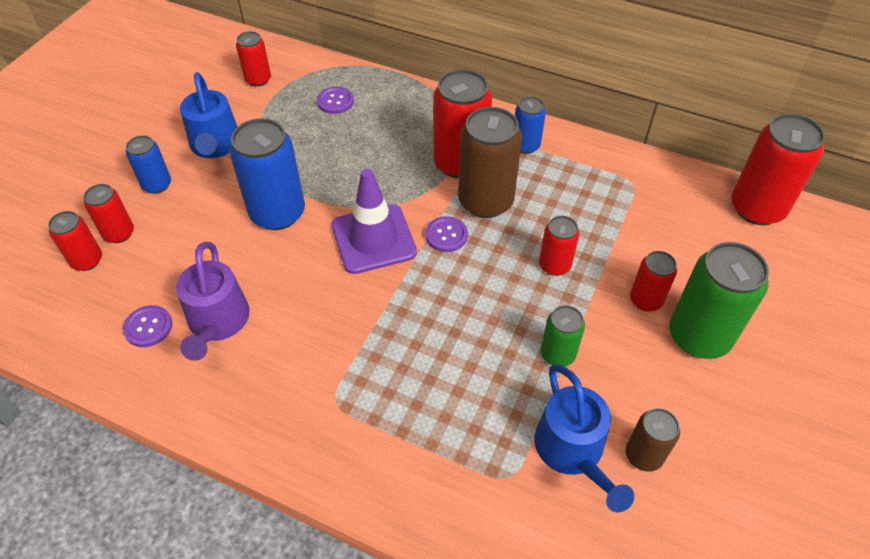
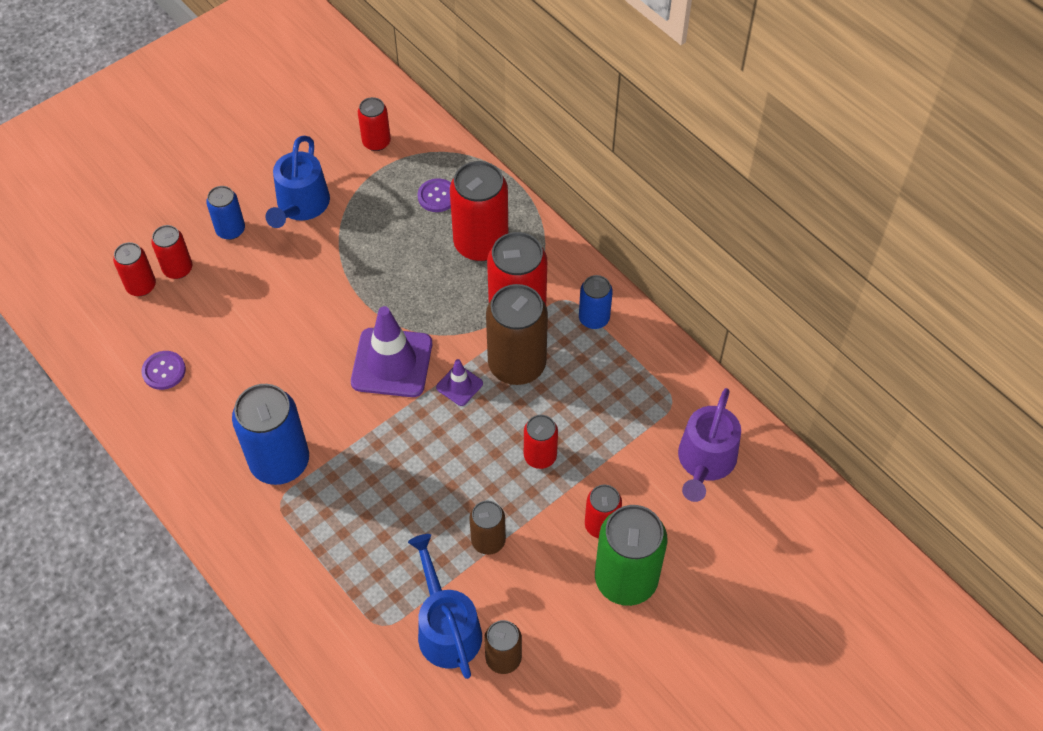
camera: 25 degrees right, 5 degrees up
purple watering can [176,242,250,361] -> purple watering can moved to [678,388,741,502]
blue can [229,118,305,230] -> blue can moved to [232,384,309,485]
purple button [425,216,468,252] -> purple traffic cone [436,359,483,406]
blue watering can [534,364,634,513] -> blue watering can turned 150 degrees clockwise [408,534,482,679]
green can [541,305,585,367] -> brown can [469,501,506,555]
red can [731,114,825,225] -> red can moved to [450,161,508,261]

